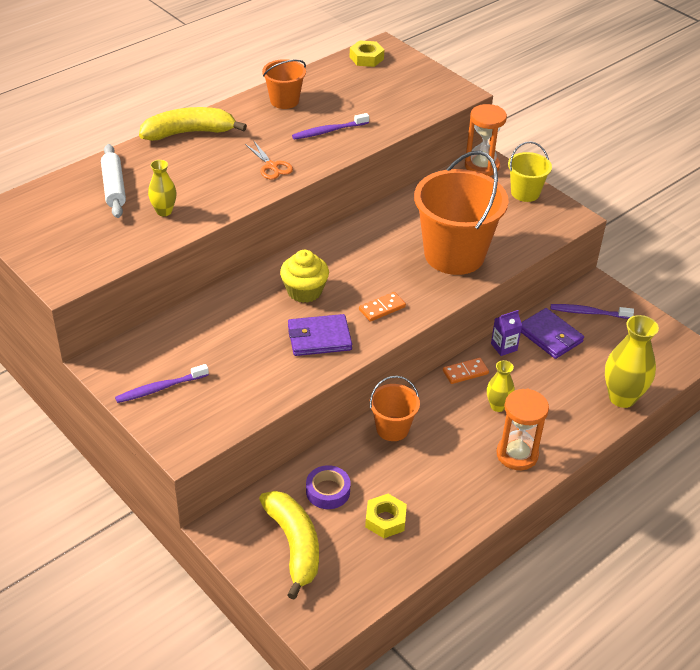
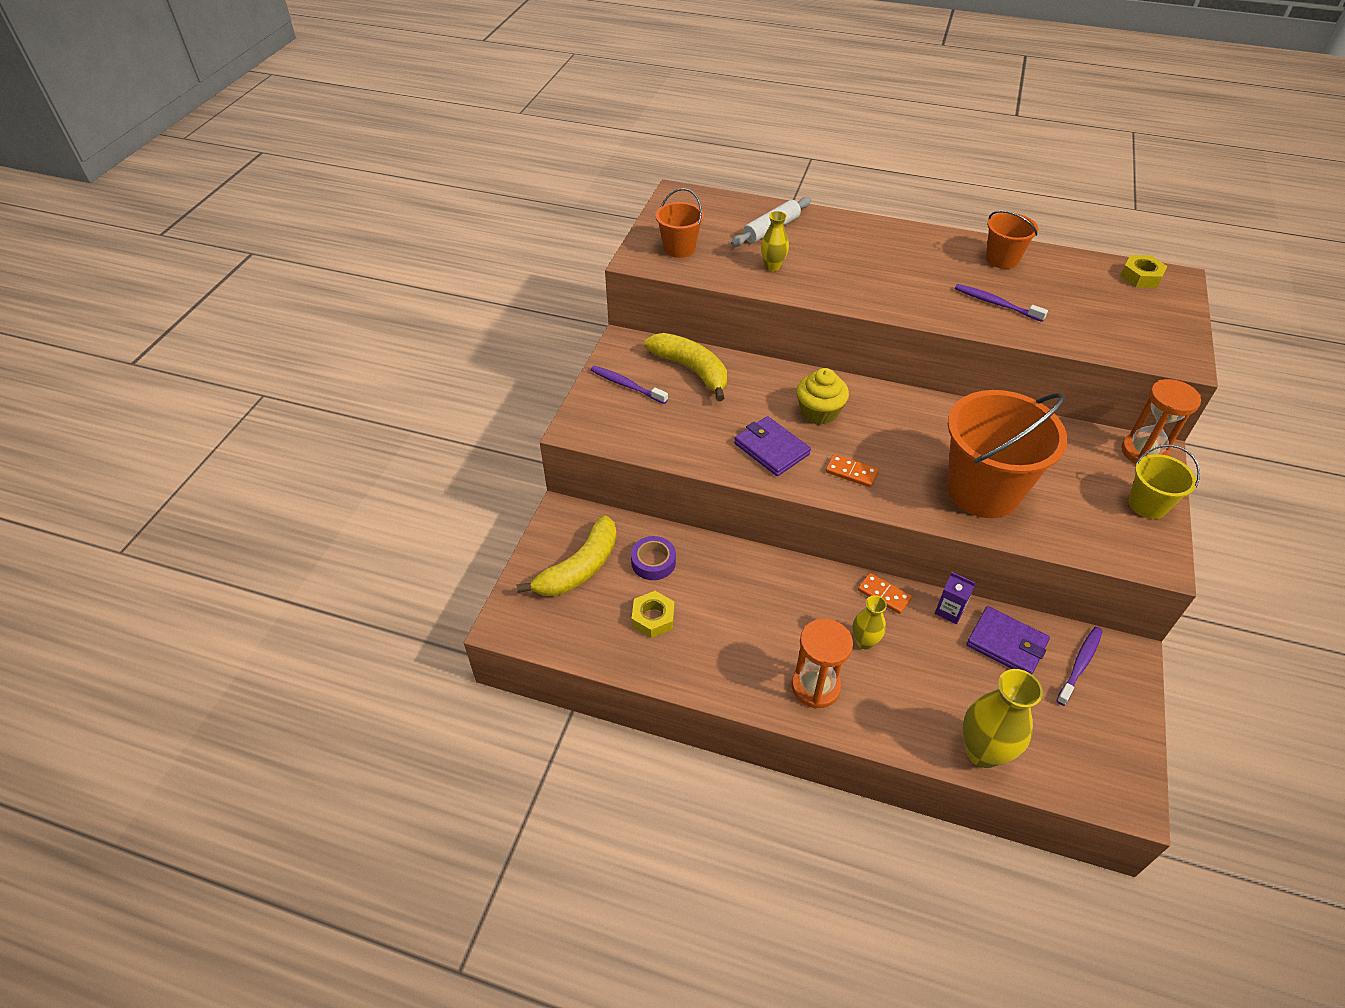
camera: 60 degrees right, 5 degrees up
yellow banana [139,107,247,141] -> yellow banana moved to [644,333,727,401]
orange scissors [245,140,293,179] -> none
orange bucket [370,376,420,441] -> orange bucket moved to [656,188,704,258]
purple wallet [521,308,584,359] -> purple wallet turned 75 degrees counterclockwise [966,606,1050,674]
purple toothbrush [551,304,634,319] -> purple toothbrush turned 60 degrees clockwise [1056,627,1103,706]

